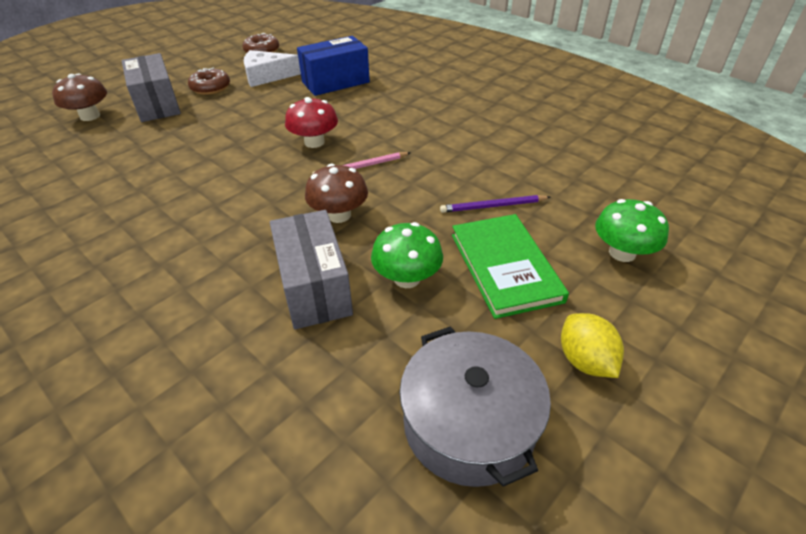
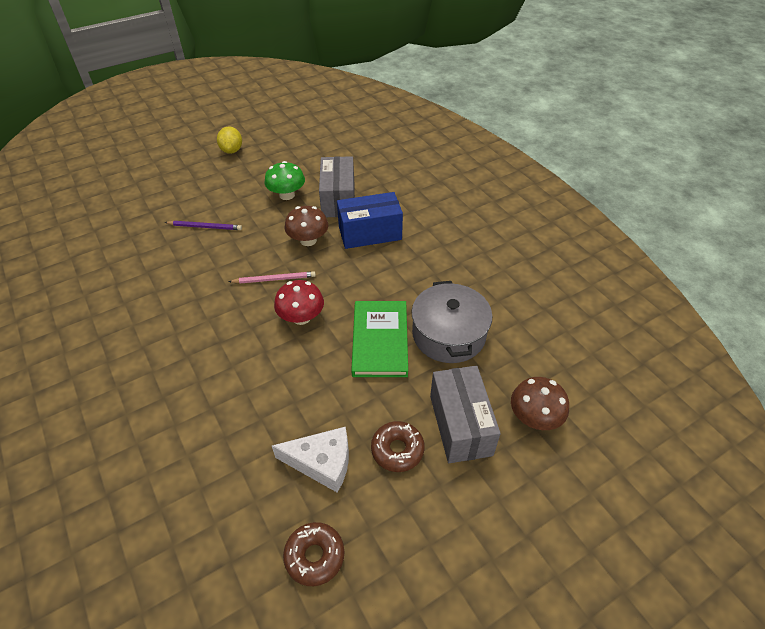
camera: 165 degrees left, 5 degrees up
blue box [297,36,370,96] -> blue box moved to [337,192,403,249]
grey pot [399,326,551,487] -> grey pot moved to [411,281,492,363]
green book [452,214,569,319] -> green book moved to [351,301,408,377]
green mushroom [595,199,669,262] -> none

